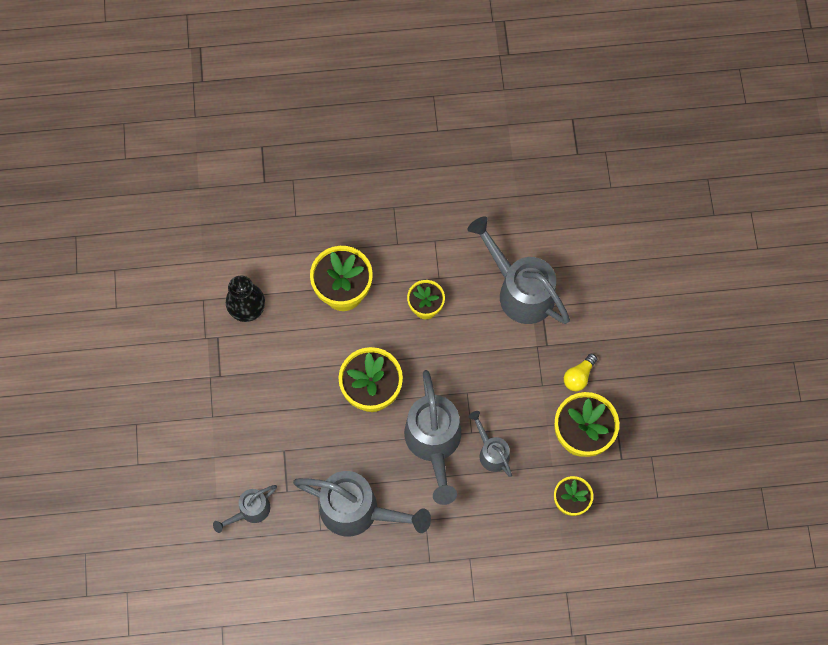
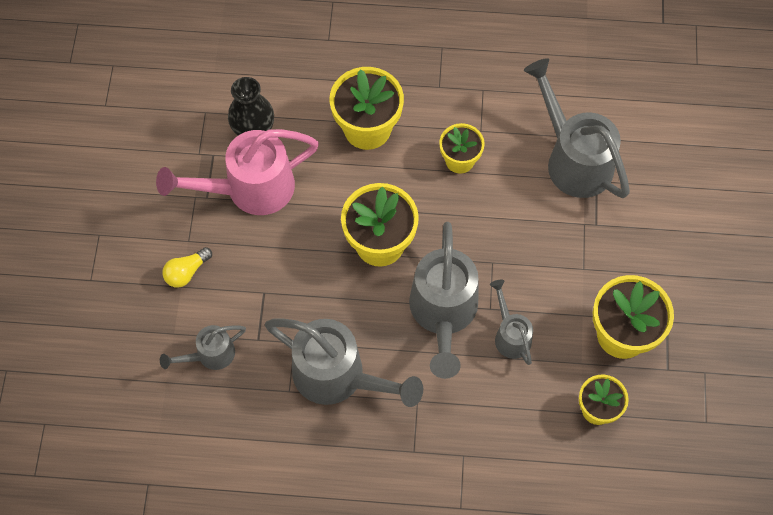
camera: 10 degrees right, 5 degrees down
yellow light bulb [564,354,597,391] -> yellow light bulb moved to [162,247,212,288]
none -> pink watering can [156,129,319,215]

